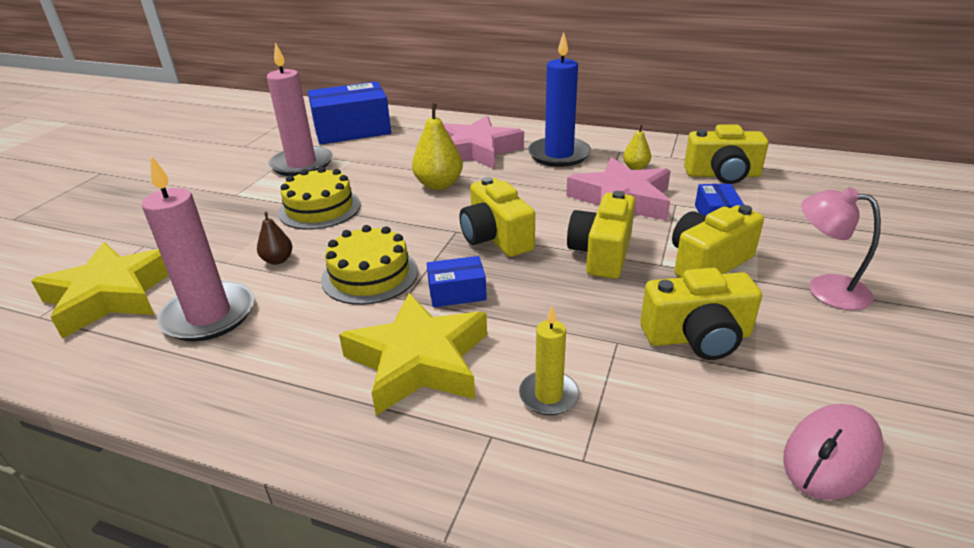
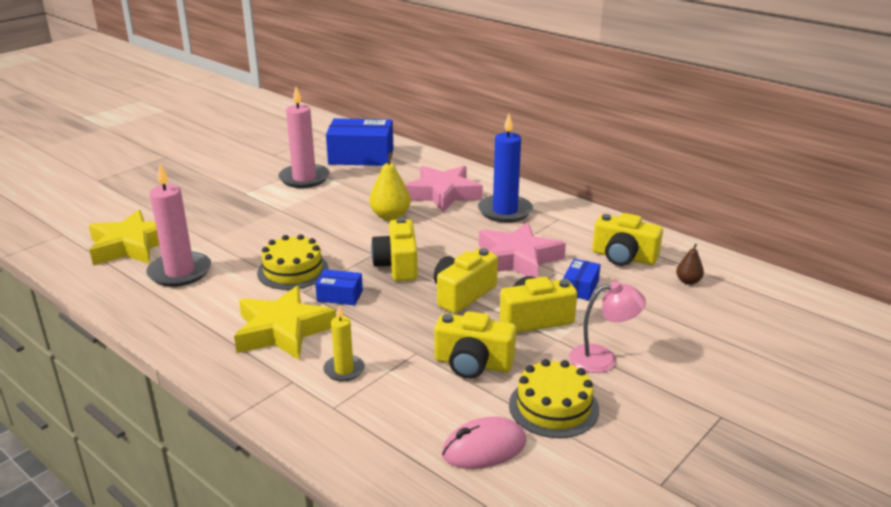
camera: 20 degrees right, 5 degrees down
brown pear [257,212,293,265] -> brown pear moved to [676,244,704,285]
yellow cake [278,167,361,230] -> yellow cake moved to [509,359,599,438]
yellow pear [623,124,651,170] -> none
pink lamp [801,187,881,310] -> pink lamp turned 120 degrees clockwise [569,281,646,373]

